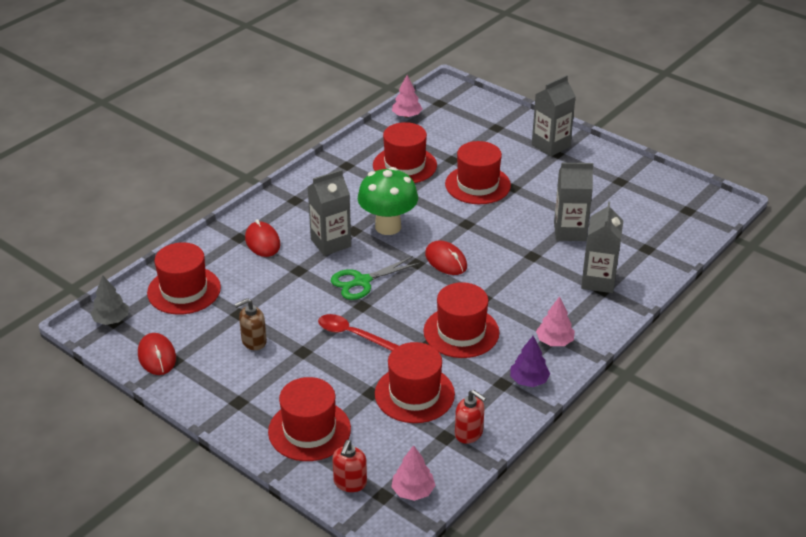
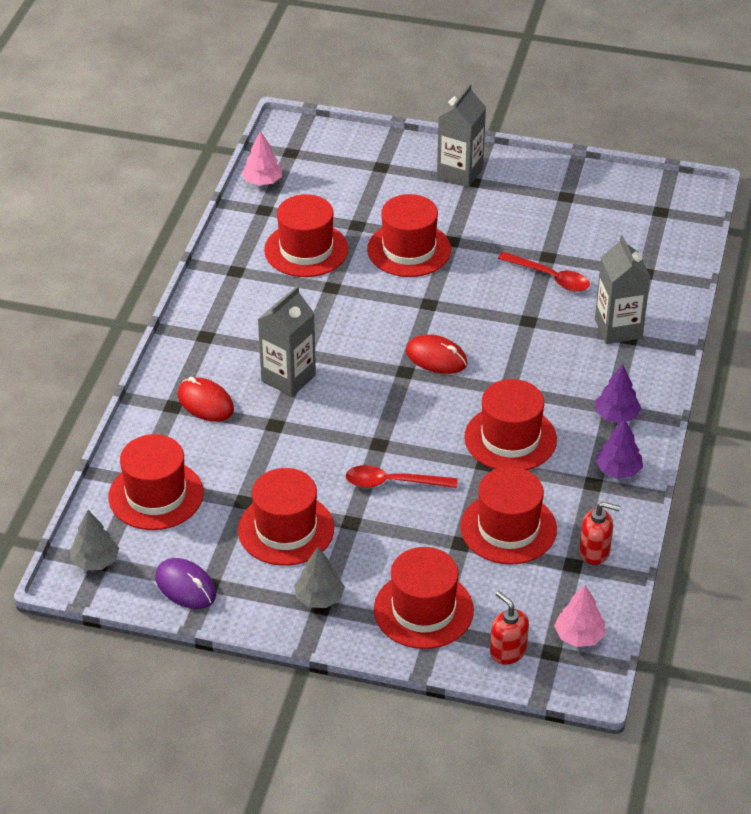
camera: 25 degrees left, 5 degrees up
red mouse [138,333,176,375] -> purple mouse [155,558,216,609]
brown soap dispenser [234,298,267,350] -> red hat [238,468,334,566]
green scissors [331,256,420,300] -> none
red soap dispenser [332,440,367,492] -> red soap dispenser turned 150 degrees clockwise [490,591,529,665]
green mushroom [358,167,418,235] -> none
pink tree [536,296,575,346] -> purple tree [595,364,641,423]
grey carton [554,163,593,241] -> red spoon [498,252,590,292]
none -> grey tree [294,547,345,608]

